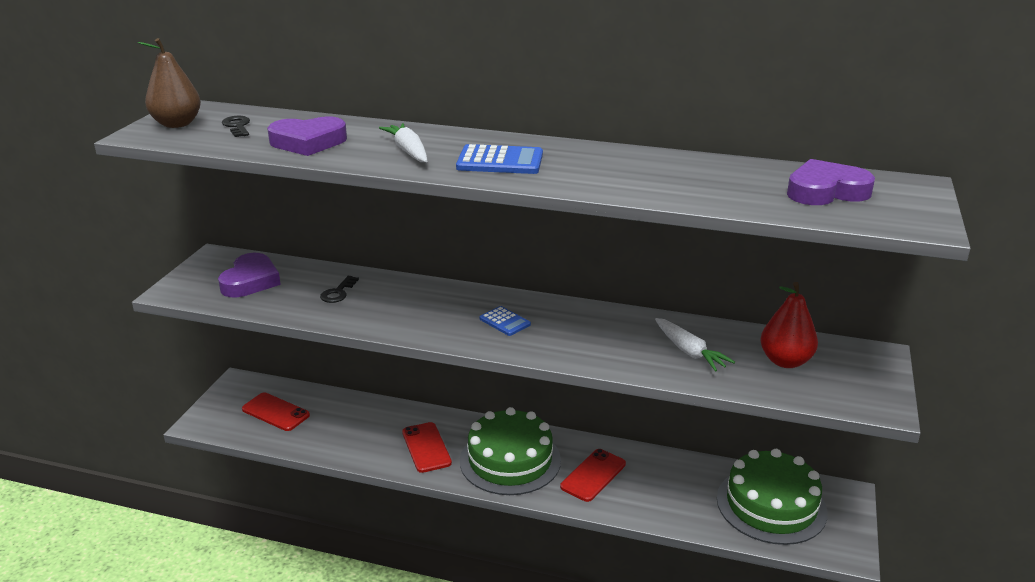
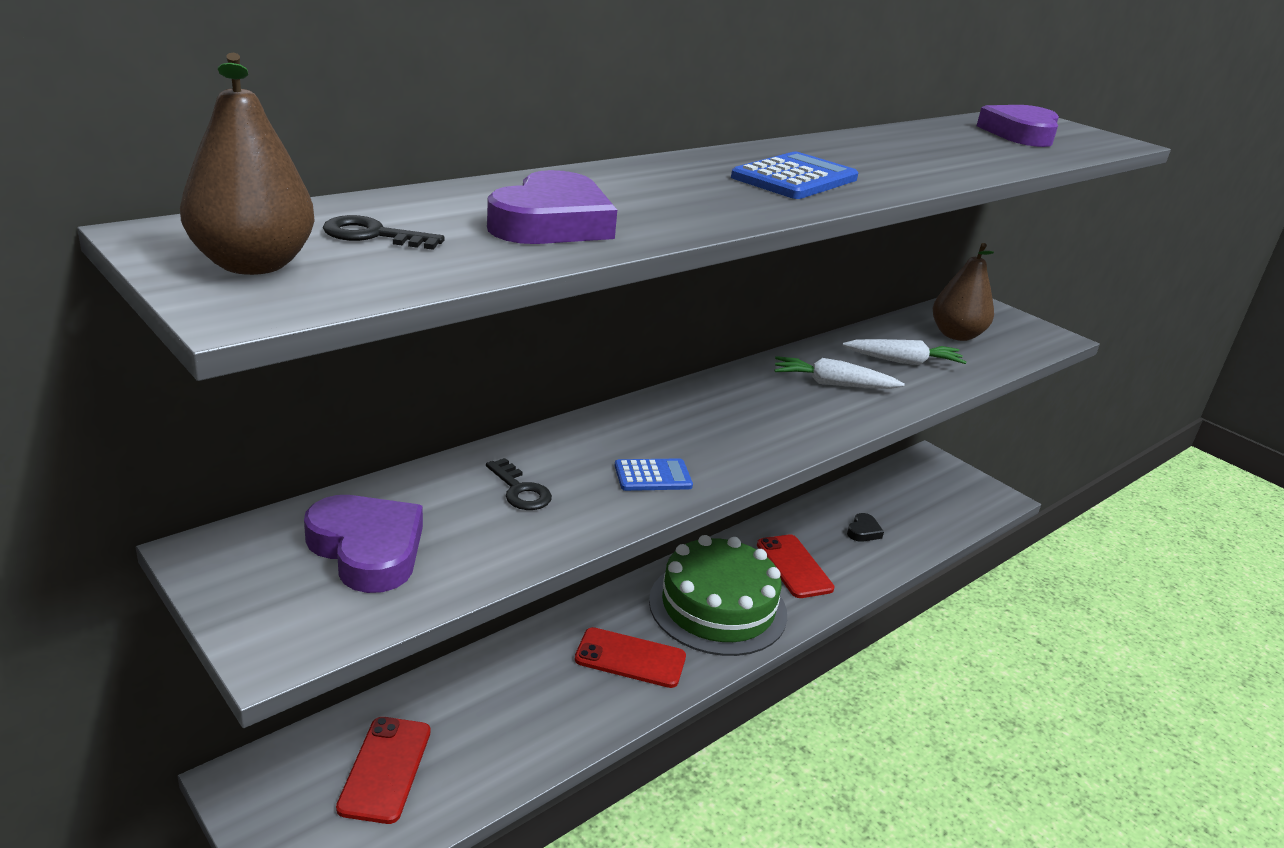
camera: 60 degrees left, 0 degrees up
red phone [242,392,310,431] -> red phone turned 60 degrees counterclockwise [336,717,431,824]
white carrot [379,123,427,162] -> white carrot moved to [774,356,905,389]
blue calculator [480,306,531,336] -> blue calculator moved to [614,458,693,491]
green cake [717,449,828,545] -> none
red pear [760,282,818,368] -> brown pear [933,243,994,341]
none -> black heart [847,513,884,542]

